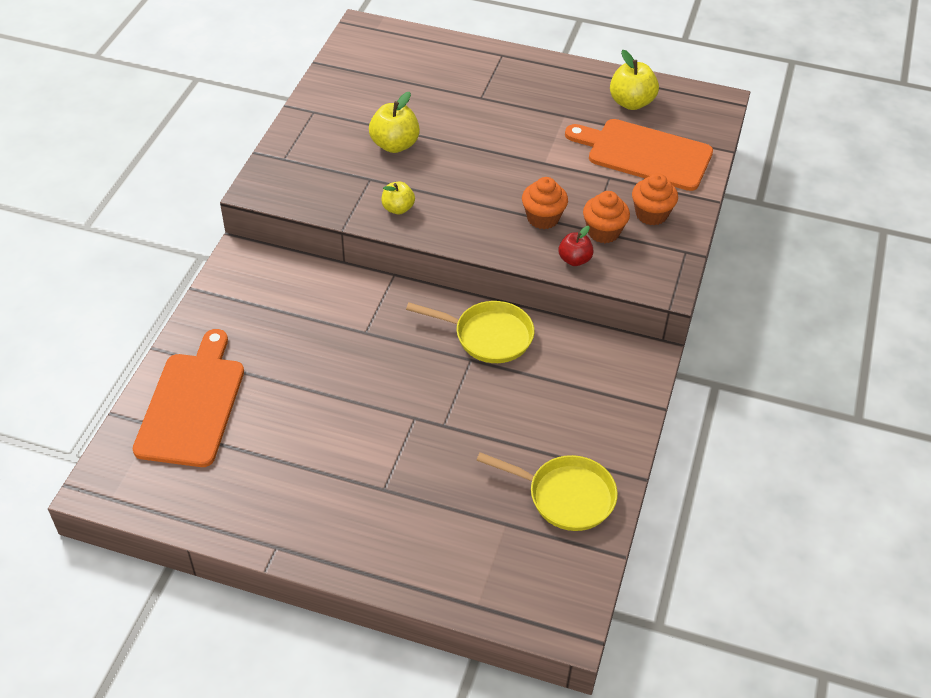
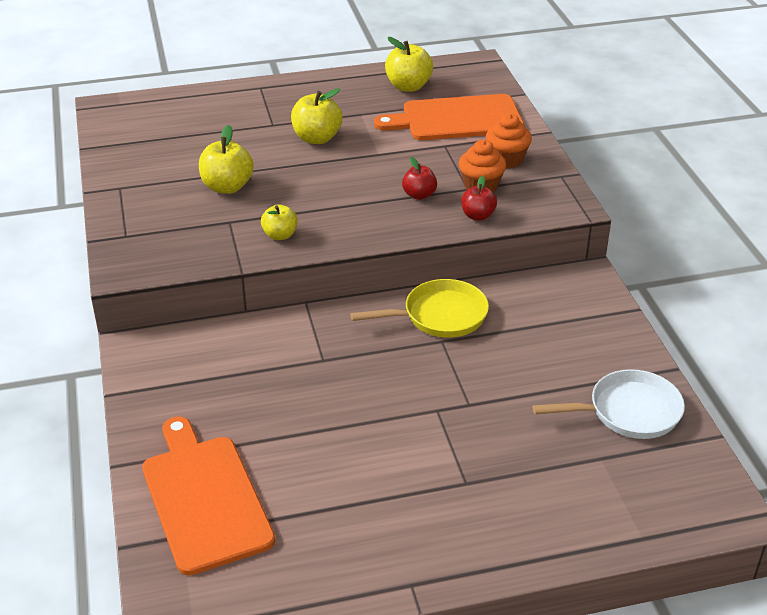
camera: 30 degrees left, 10 degrees down
yellow pan [476,452,618,531] -> white pan [532,369,685,439]
orange cupcake [522,177,568,229] -> red apple [402,157,437,200]
none -> yellow apple [291,88,342,144]

